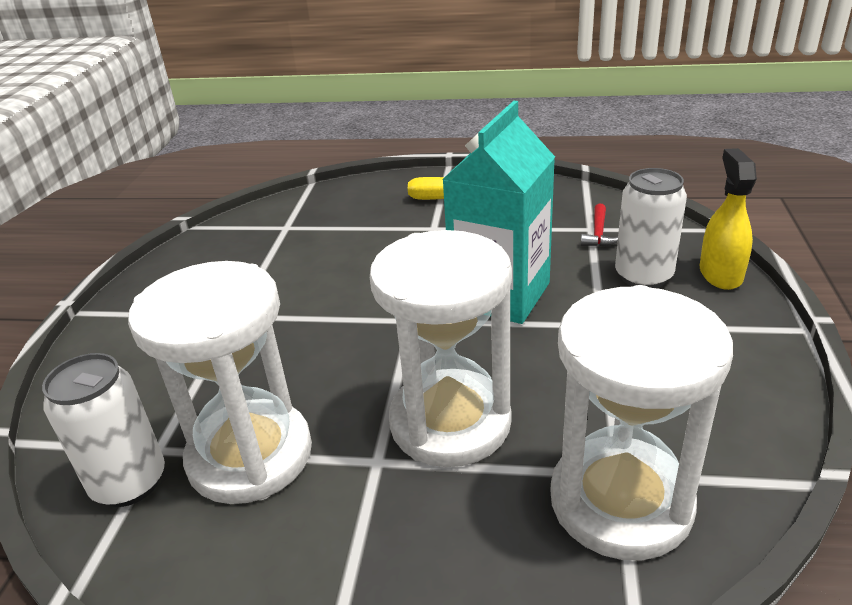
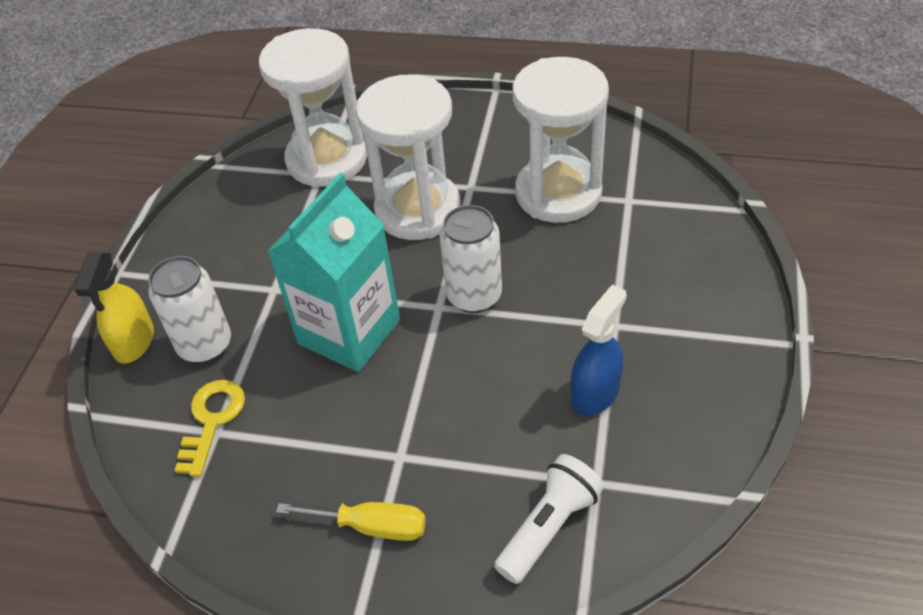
camera: 175 degrees left, 15 degrees up
white can [42,353,165,507] -> white can moved to [439,205,502,313]
red hammer [581,204,618,247] -> yellow key [175,380,245,477]
none -> white flashlight [494,454,604,584]
none -> blue spray bottle [571,285,627,416]

